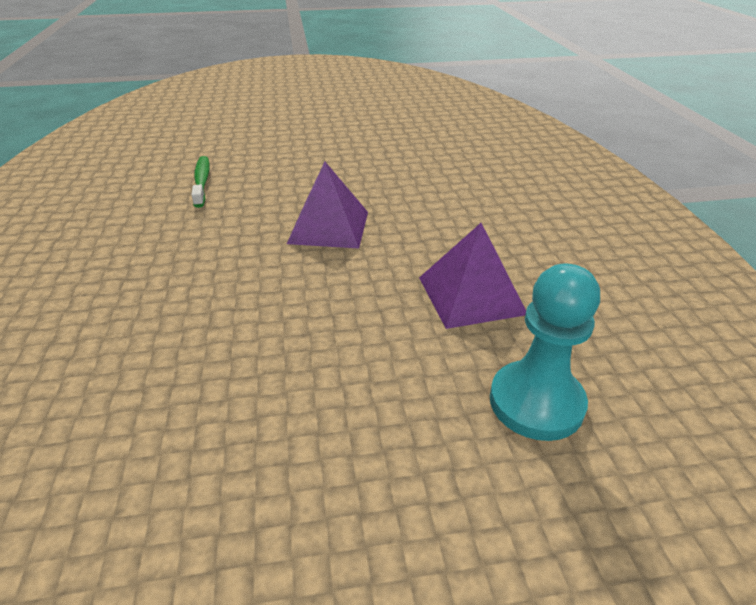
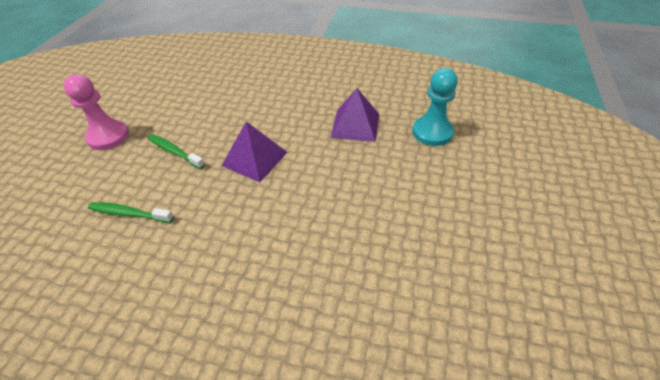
camera: 65 degrees left, 10 degrees up
none -> pink pawn [63,74,129,150]
none -> green toothbrush [148,134,205,169]

